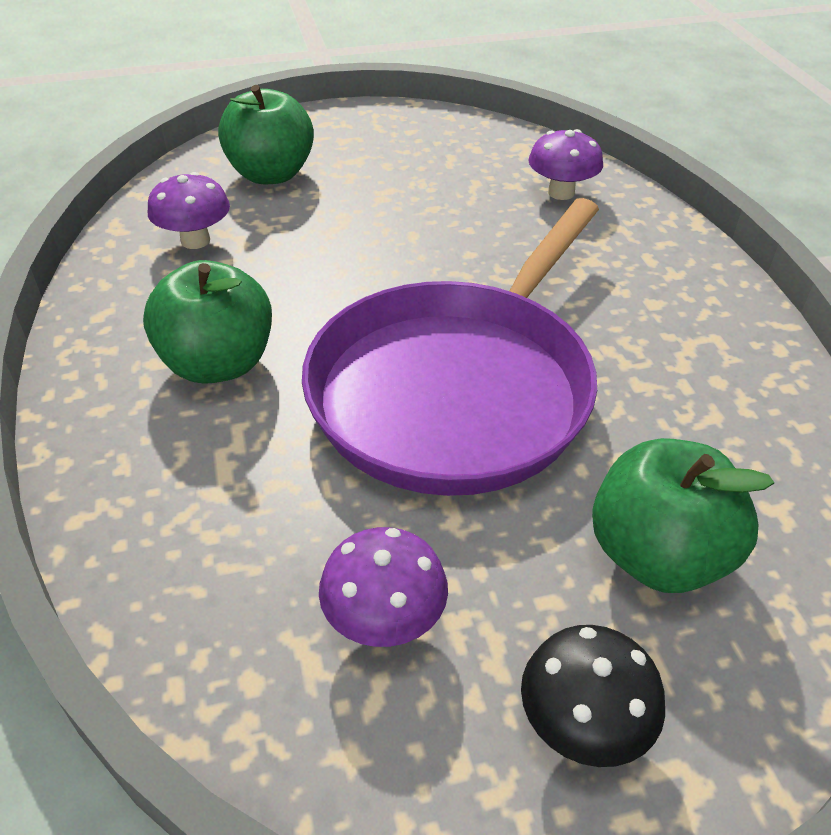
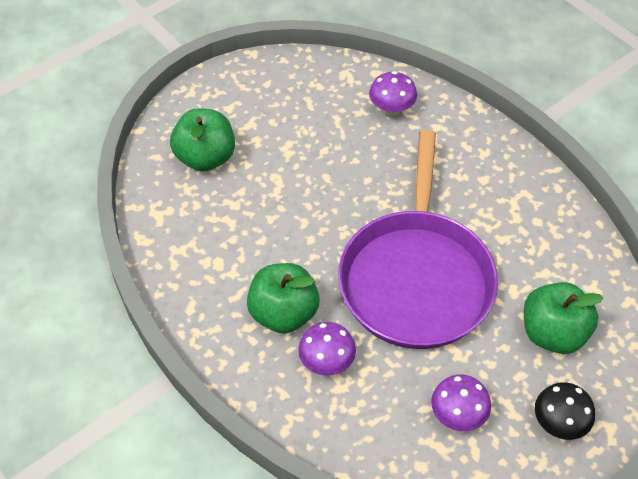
camera: 25 degrees left, 10 degrees up
purple mushroom [148,172,230,249] -> purple mushroom moved to [298,322,356,376]

